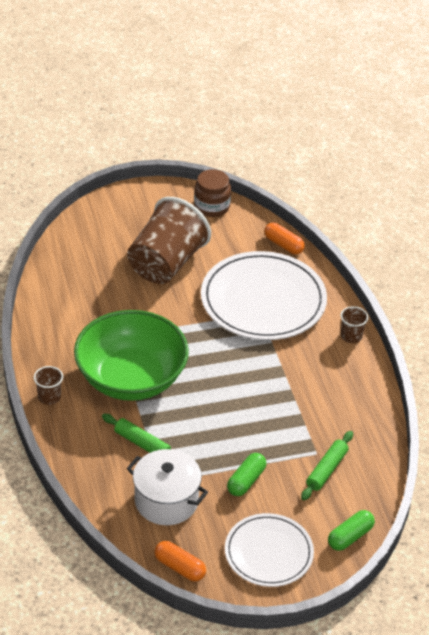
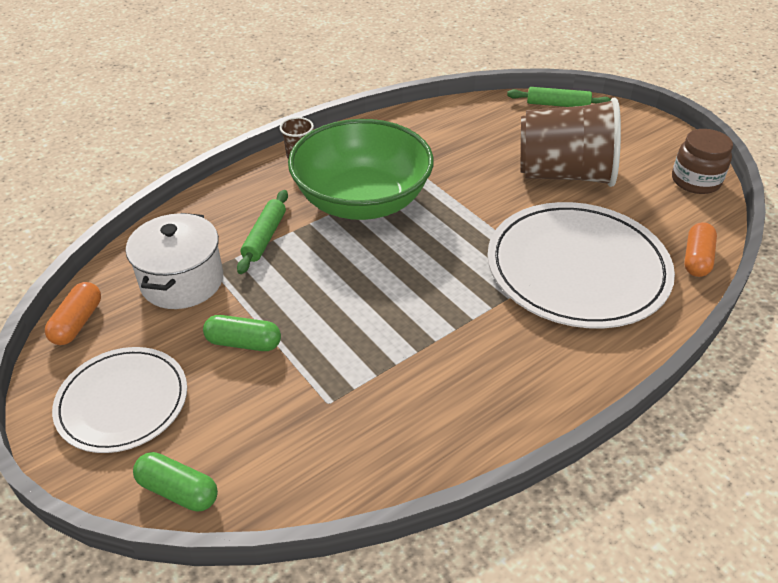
camera: 70 degrees right, 0 degrees up
green rolling pin [301,431,353,500] -> green rolling pin moved to [507,87,611,107]
brown cup [340,306,369,343] -> none

